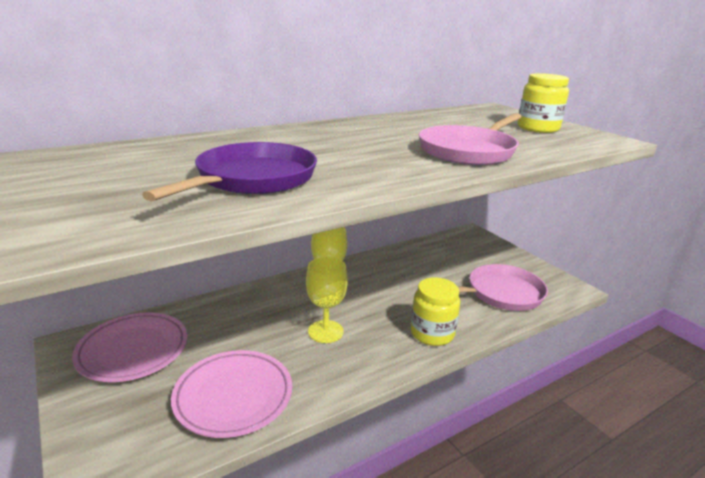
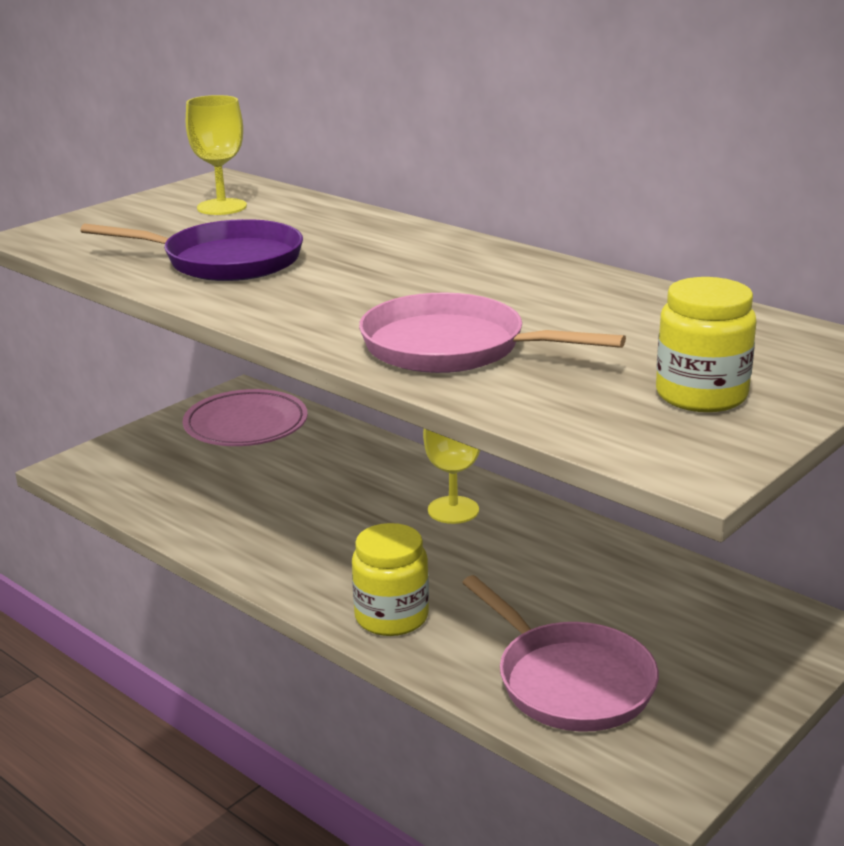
camera: 75 degrees right, 0 degrees up
pink plate [171,350,292,438] -> none
yellow goblet [306,257,348,343] -> yellow goblet moved to [186,95,247,215]

